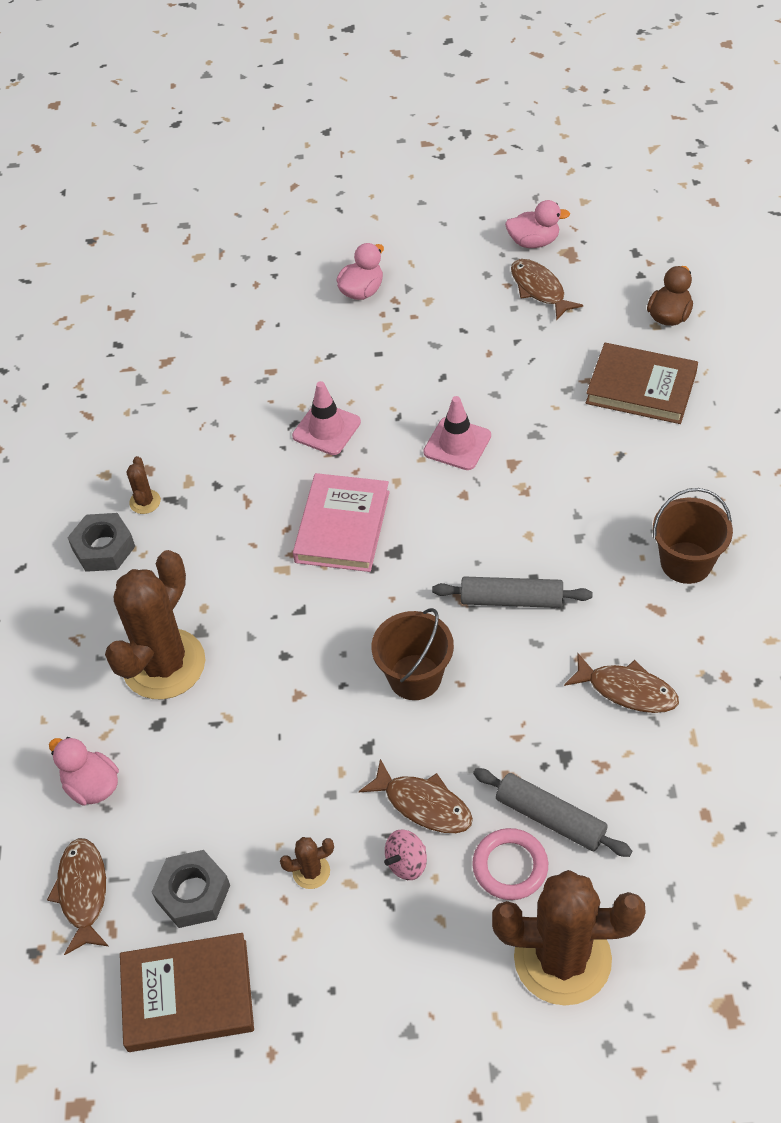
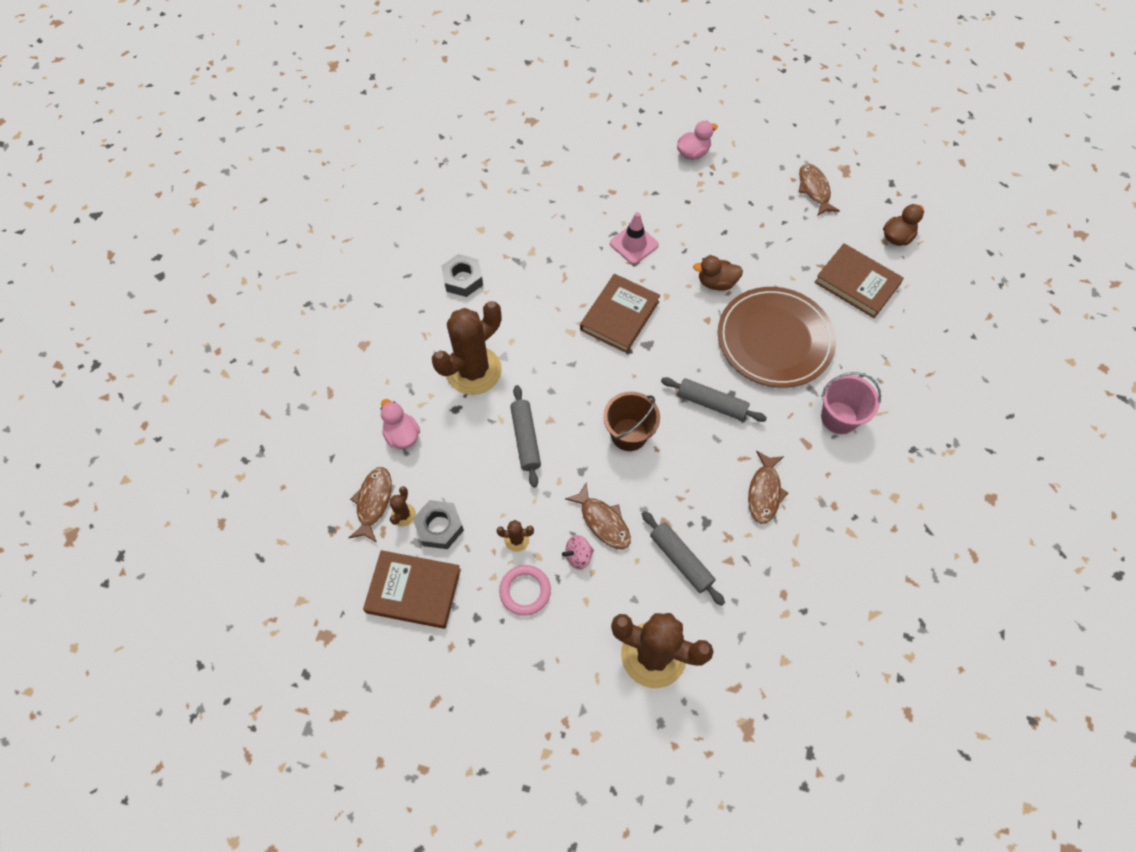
camera: 15 degrees right, 10 degrees up
brown cactus [126,456,161,514] -> brown cactus moved to [390,486,416,527]
pink book [293,473,390,572] -> brown book [580,274,660,353]
pink traffic cone [423,396,491,470] -> brown duck [693,256,743,291]
pink ring [472,828,548,900] -> pink ring moved to [499,565,551,616]
pink duck [505,200,570,248] -> none
brown fish [564,653,679,713] -> brown fish turned 60 degrees clockwise [748,451,788,524]
brown bucket [653,488,733,584] -> pink bucket [821,372,881,434]
none -> grey rolling pin [510,385,541,488]
none -> brown plate [718,287,836,388]

